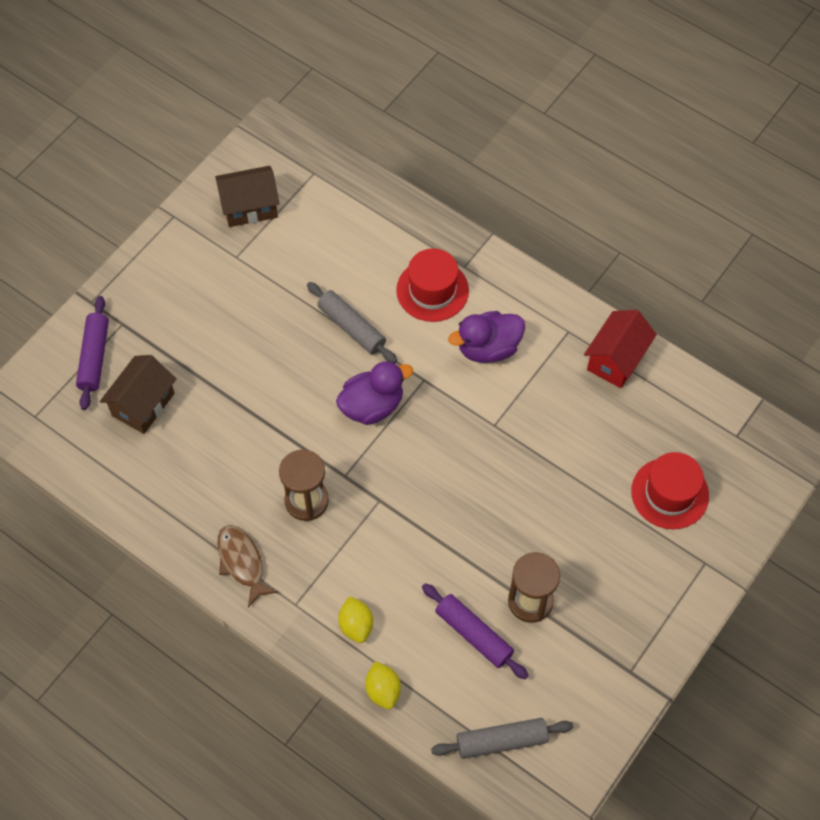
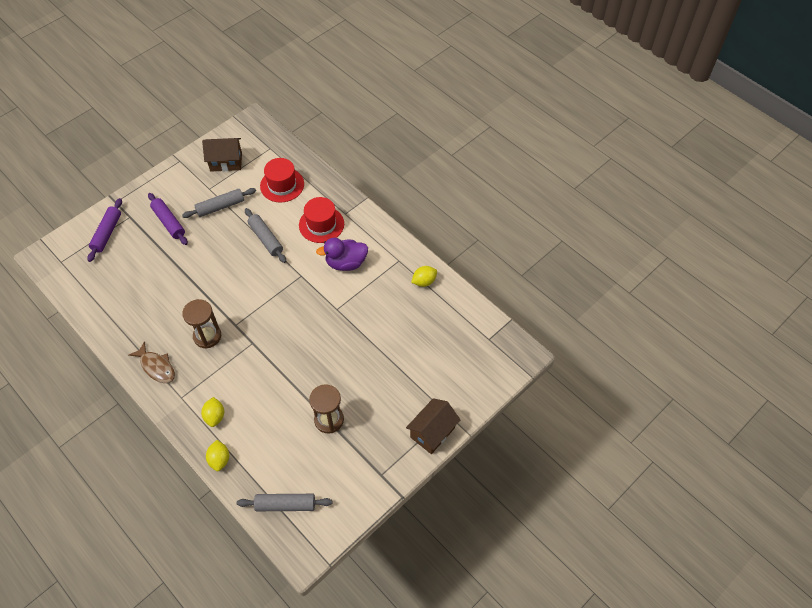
camera: 10 degrees right, 5 degrees down
brown house [100,355,176,434] -> brown house moved to [406,398,460,454]
brown fish [217,525,278,607] -> brown fish turned 150 degrees clockwise [129,341,175,383]
purple duck [336,361,413,425] -> none
purple rolling pin [422,583,529,679] -> purple rolling pin moved to [148,193,188,245]
red house [584,310,657,388] -> yellow lemon [411,266,437,287]
red hat [631,452,709,529] -> red hat moved to [260,158,304,203]
none -> grey rolling pin [182,188,256,218]

